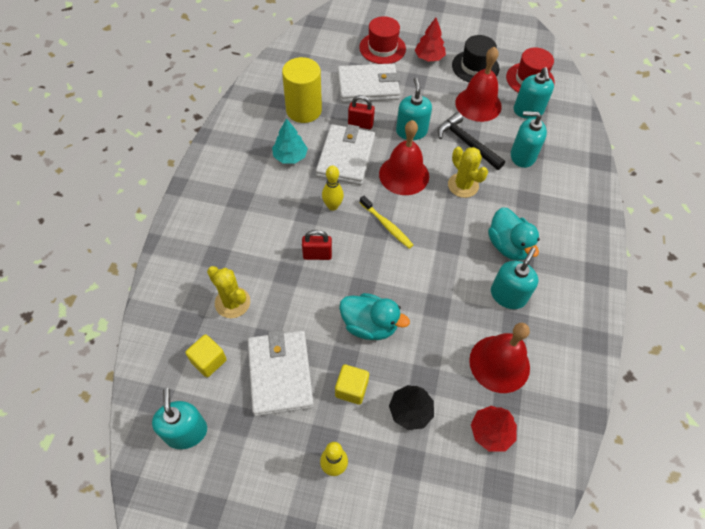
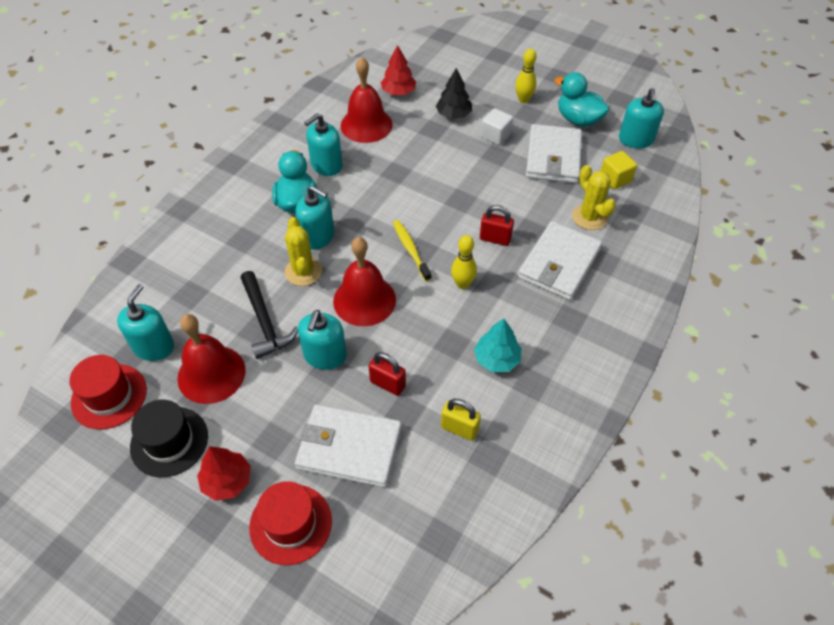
camera: 160 degrees left, 5 degrees down
yellow cylinder [282,57,322,123] -> yellow padlock [441,399,481,441]
white wallet [316,124,375,185] -> white wallet moved to [518,221,602,300]
yellow cube [335,364,369,405] -> white cube [481,108,513,146]
turquoise duck [339,293,410,340] -> turquoise duck moved to [554,72,609,127]
turquoise soap dispenser [511,111,547,168] -> turquoise soap dispenser moved to [295,185,334,250]

